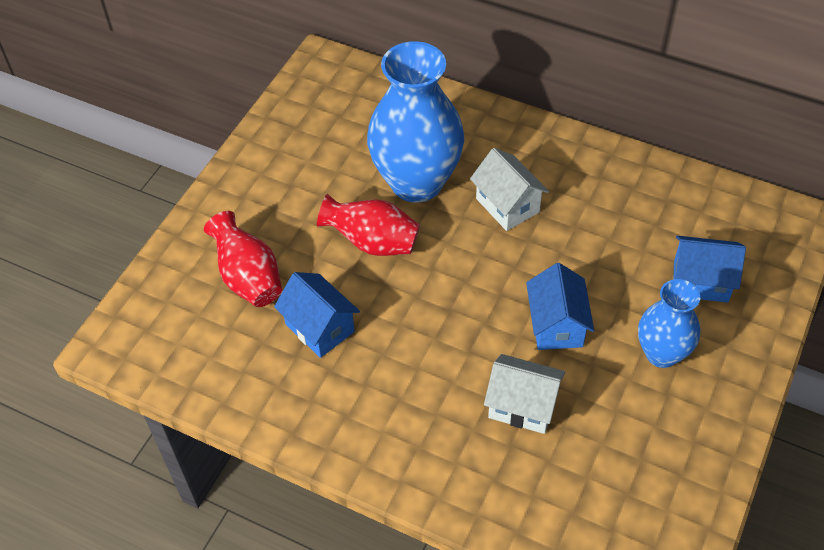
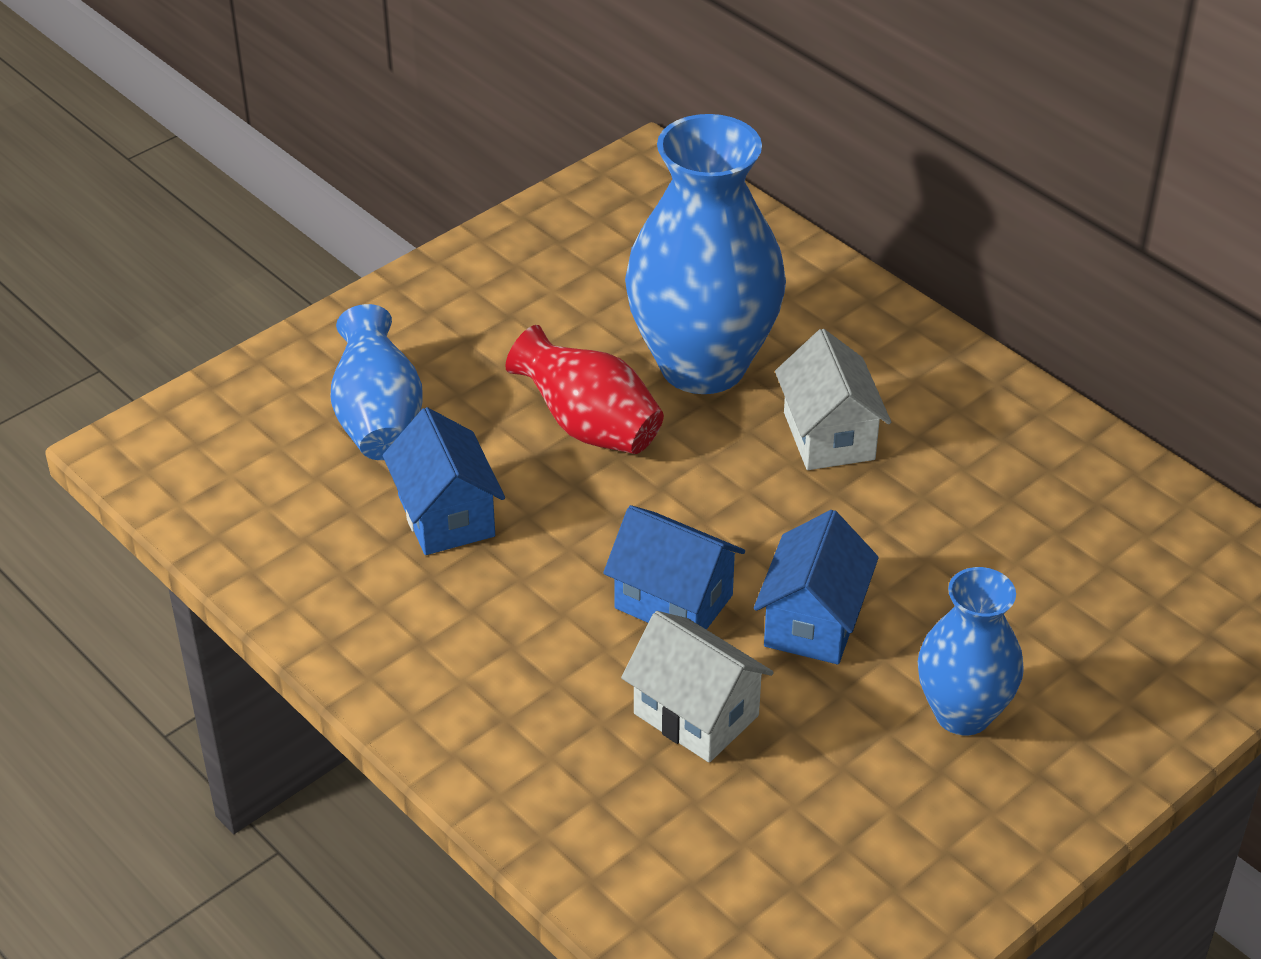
camera: 20 degrees right, 10 degrees down
red vase [204,211,282,307] -> blue vase [330,304,422,460]
blue house [674,236,746,303] -> blue house moved to [603,505,745,630]

